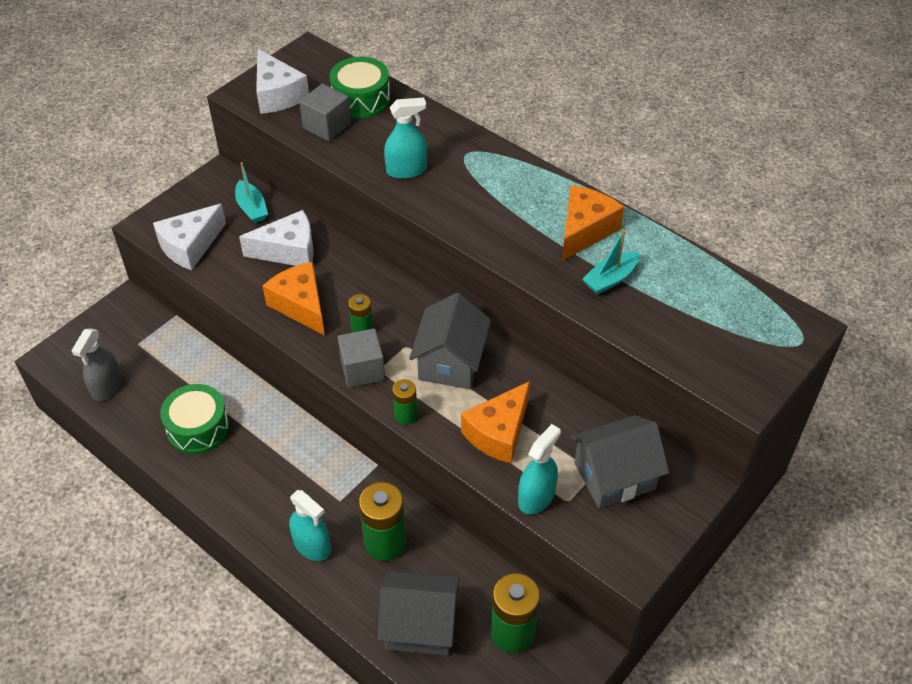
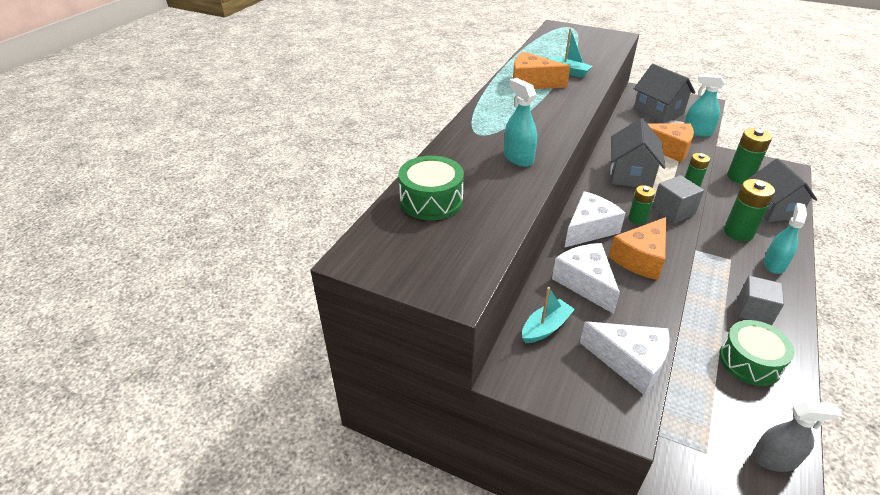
camera: 105 degrees left, 10 degrees down
white cheese [256,49,309,114] -> white cheese moved to [564,191,626,248]
grey cube [299,84,351,141] -> grey cube moved to [738,276,784,325]
grey house [409,293,491,389] -> grey house turned 75 degrees counterclockwise [610,118,665,188]

